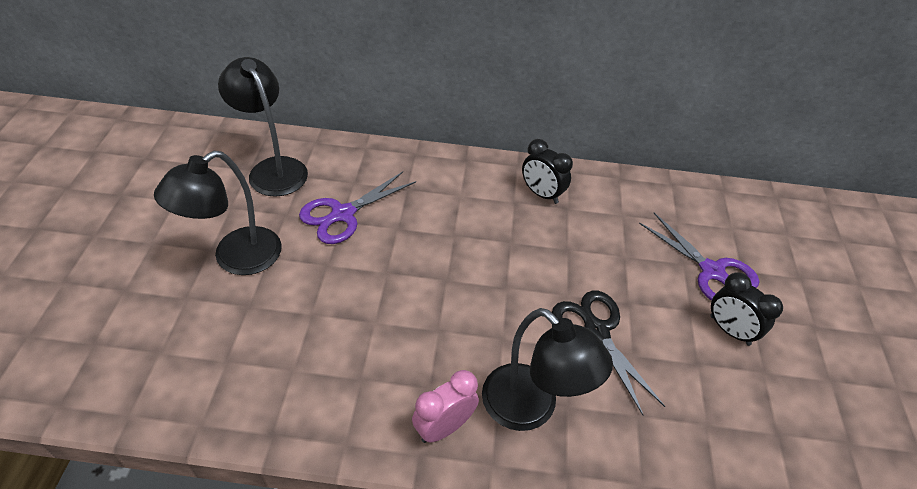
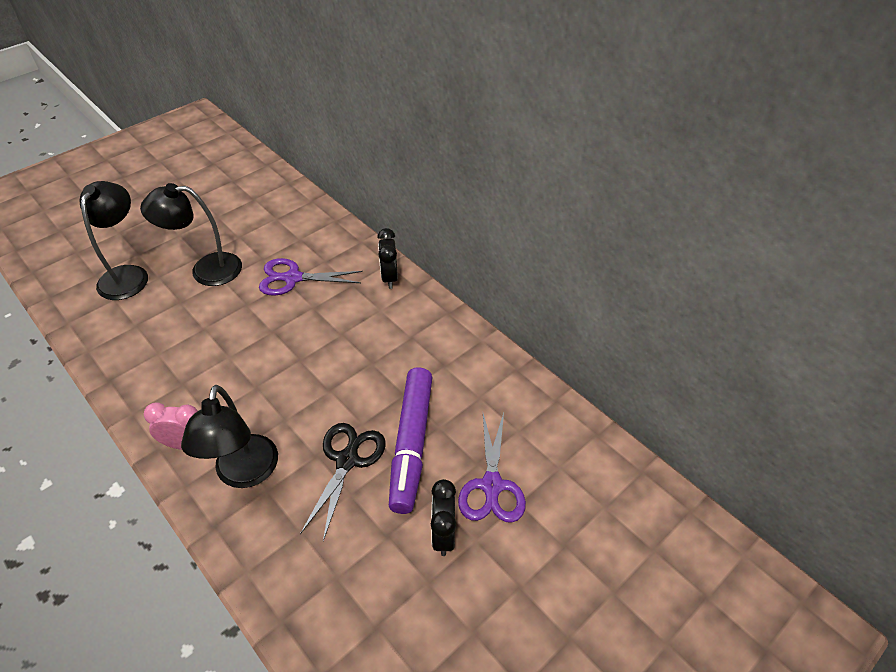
camera: 45 degrees right, 0 degrees up
black lamp [218,57,308,197] -> black lamp moved to [80,181,148,300]
black clock [522,139,573,204] -> black clock moved to [377,228,398,289]
none -> purple marker [389,367,433,514]

